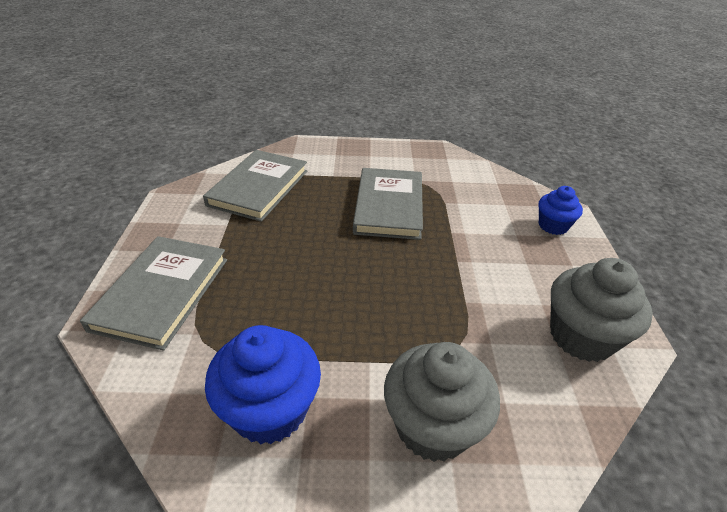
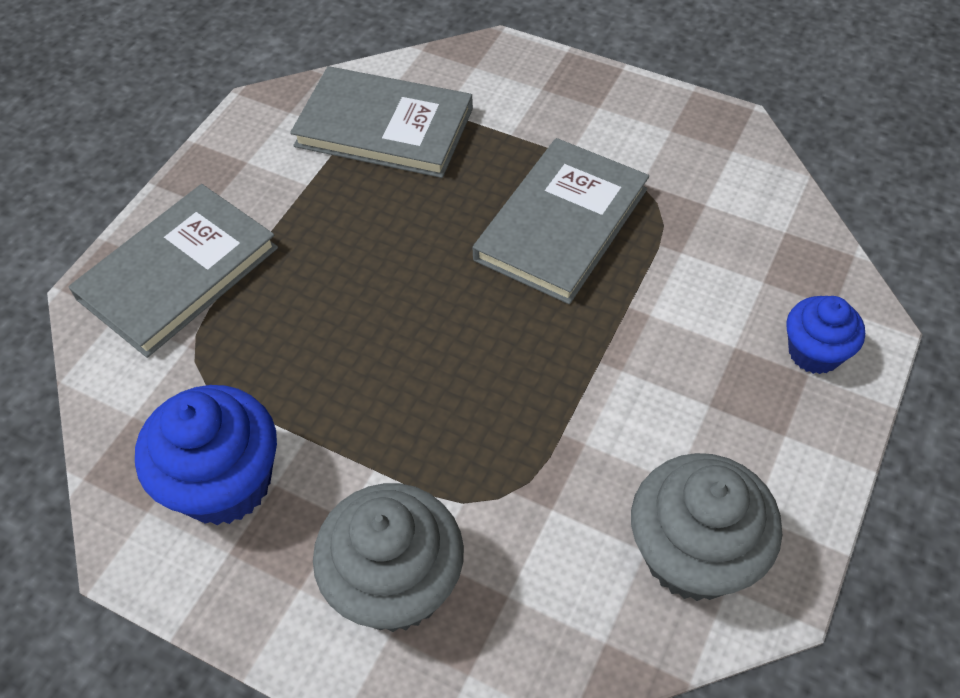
camera: 30 degrees right, 15 degrees up
grey book [203,150,307,222] -> grey book turned 60 degrees clockwise [290,66,473,178]

